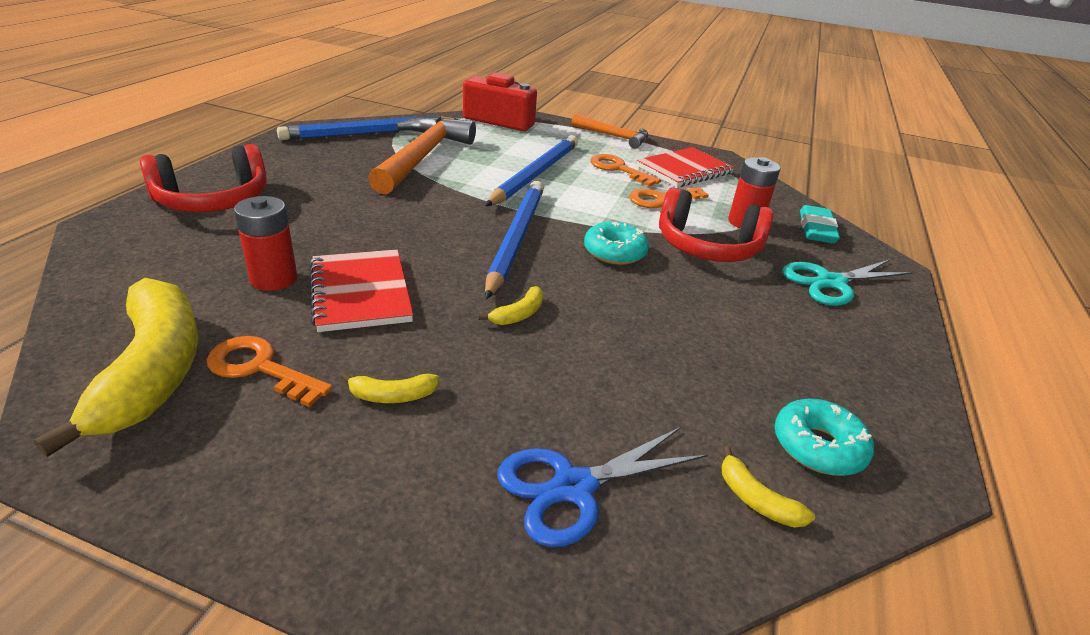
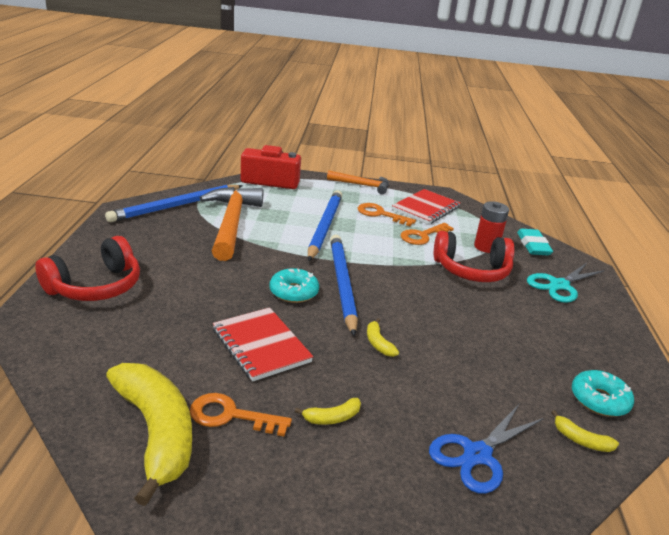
camera: 15 degrees left, 5 degrees down
red battery [234,196,297,291] -> none
yellow banana [479,286,544,325] -> yellow banana turned 135 degrees clockwise [367,318,399,357]
turquoise donut [584,222,649,265] -> turquoise donut moved to [270,268,319,303]

